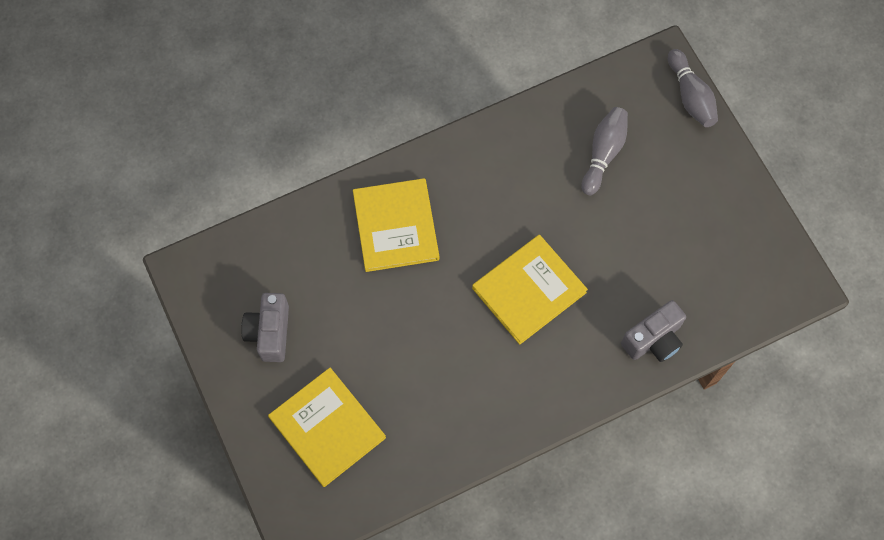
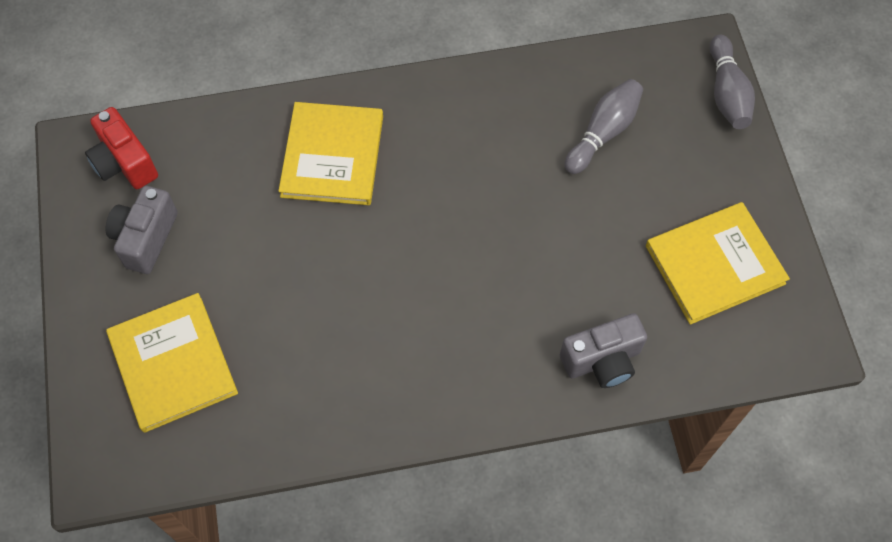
camera: 15 degrees right, 5 degrees down
yellow book [472,235,588,345] -> yellow book moved to [646,202,790,325]
none -> red camera [85,107,158,189]

